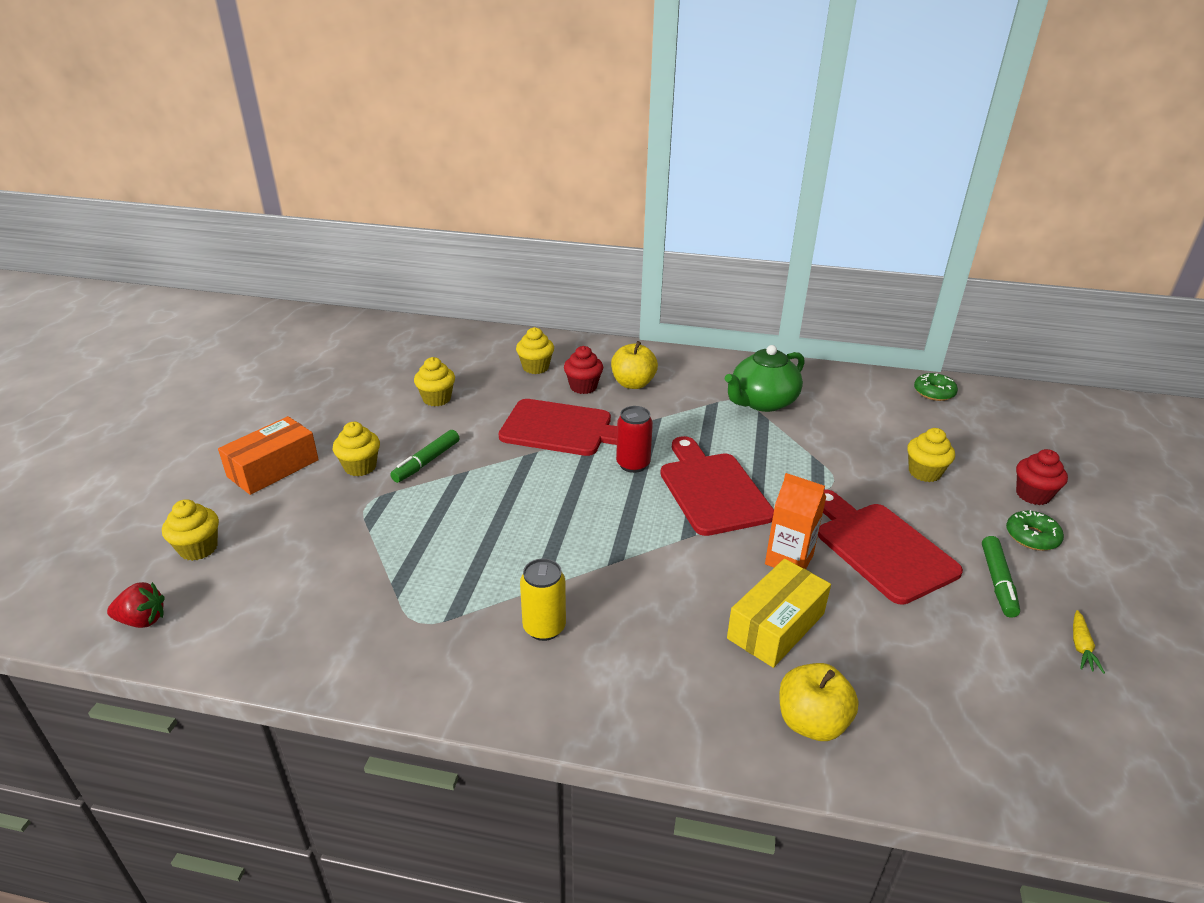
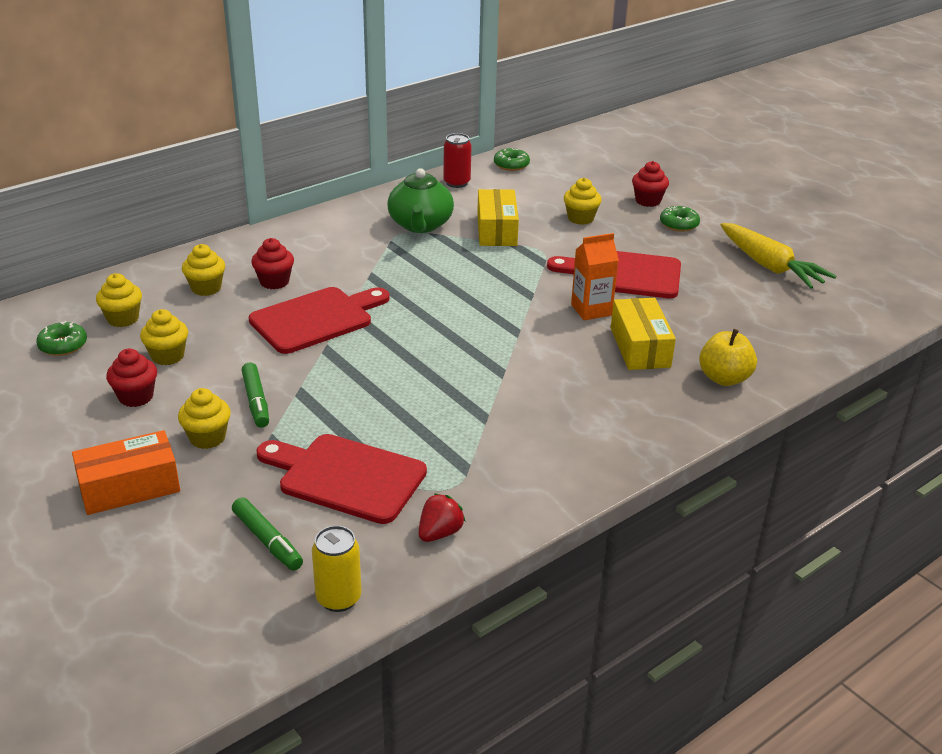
camera: 50 degrees left, 0 degrees up
red strawberry [107,582,164,628] -> red strawberry moved to [419,494,466,542]
yellow cupcake [162,499,219,561] -> yellow cupcake moved to [96,273,142,327]
orange box [218,416,319,495] -> orange box turned 75 degrees clockwise [72,430,180,515]
yellow can [520,559,566,641] -> yellow can moved to [312,526,361,612]
yellow apple [611,341,658,389] -> none
red can [616,406,653,473] -> red can moved to [443,133,471,188]
red cutting board [660,436,774,536] -> red cutting board moved to [257,434,427,524]
green marker [982,536,1020,618] -> green marker moved to [232,497,303,571]
yellow carrot [1073,610,1105,674] -> yellow carrot [720,223,836,288], size x2.44
none -> green donut [36,321,87,356]
none -> red cupcake [106,349,157,407]
none -> yellow box [477,189,519,246]

